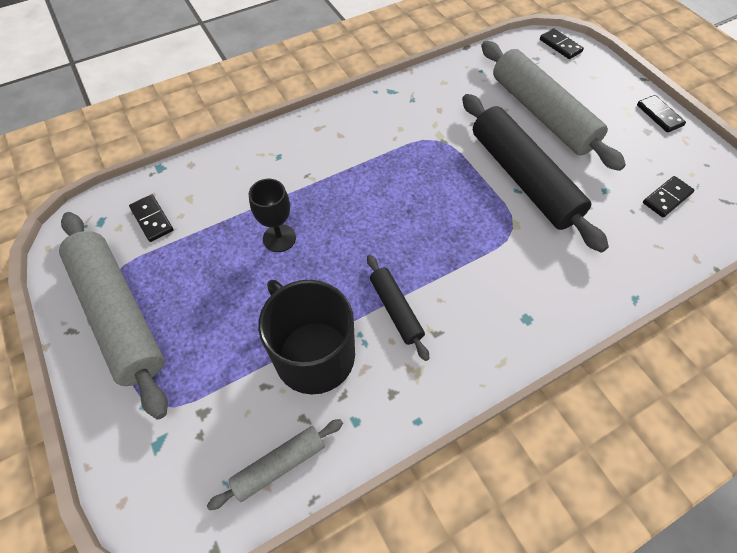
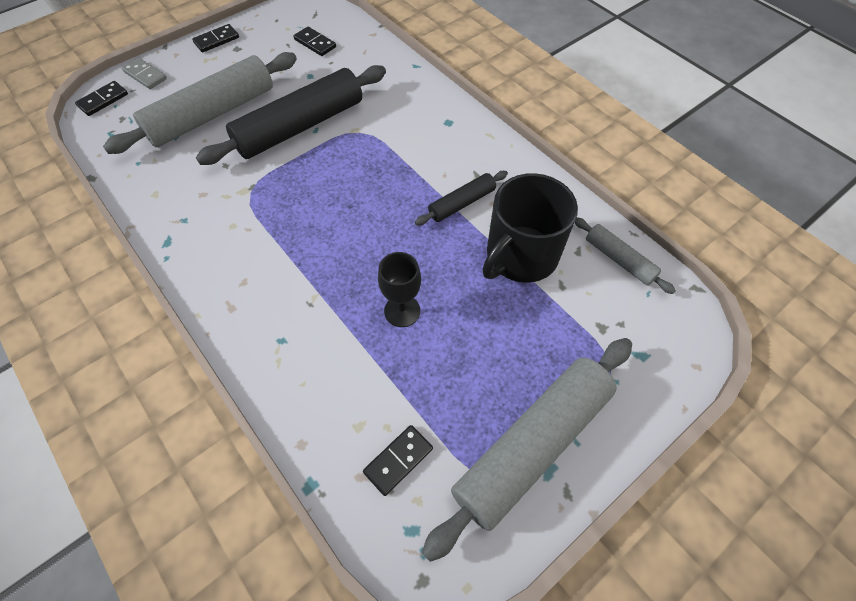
camera: 100 degrees left, 0 degrees up
none -> grey domino [122,58,167,89]

